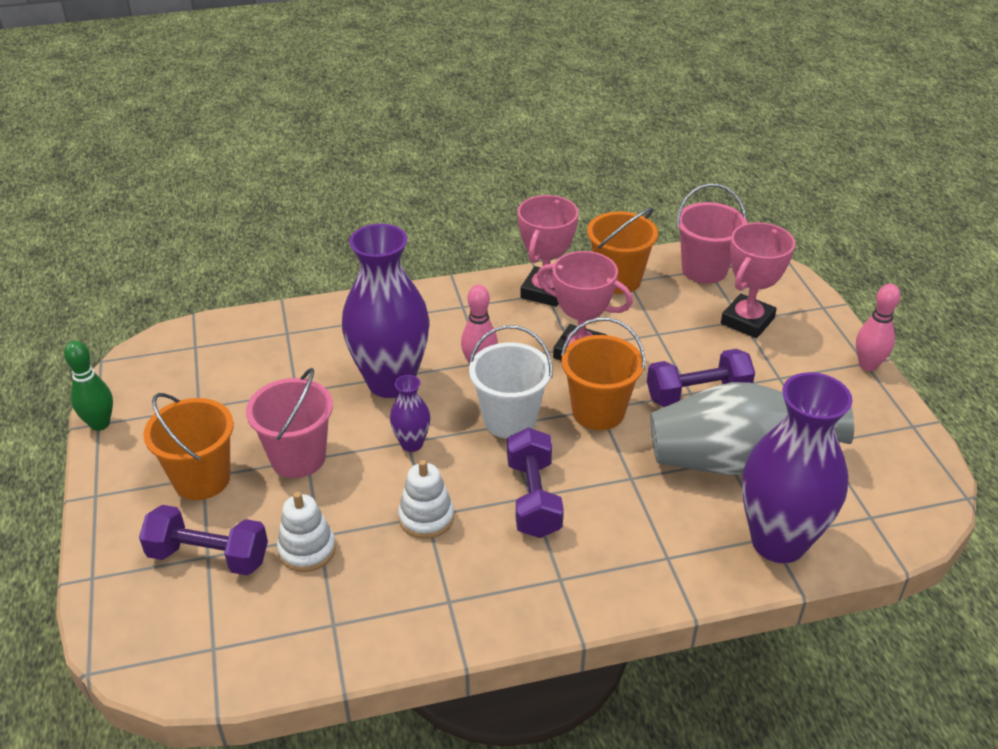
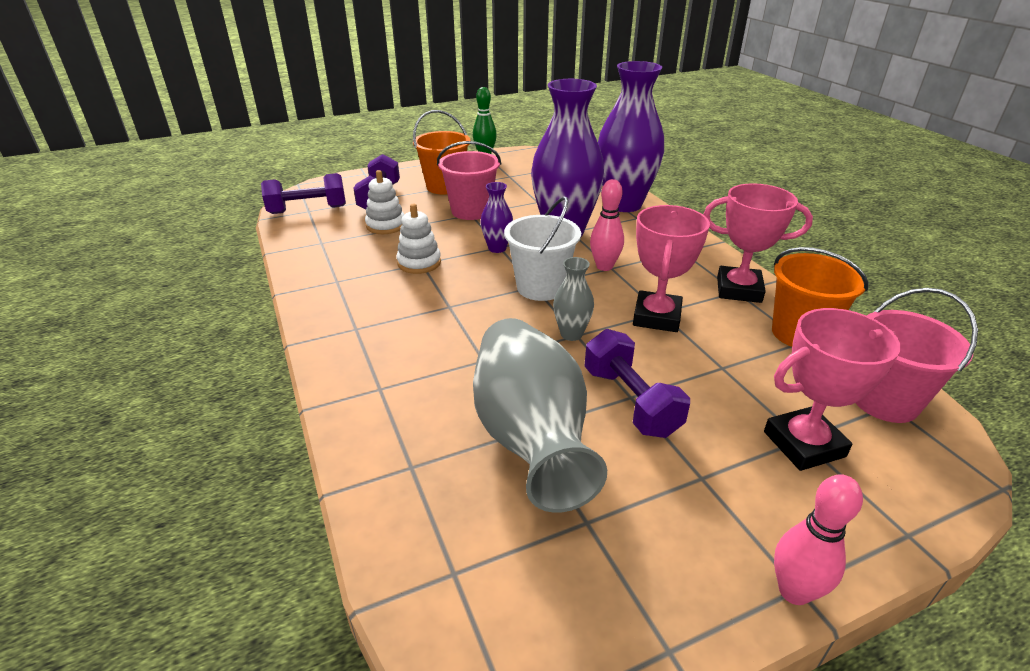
camera: 80 degrees right, 5 degrees down
purple dumbbell [507,427,564,538] -> purple dumbbell moved to [261,173,346,214]
orange bucket [561,317,645,430] -> grey vase [553,257,594,341]
pink trophy [721,222,795,338] -> pink trophy turned 45 degrees counterclockwise [764,308,901,471]
purple vase [742,372,853,563] -> purple vase moved to [598,61,664,212]

